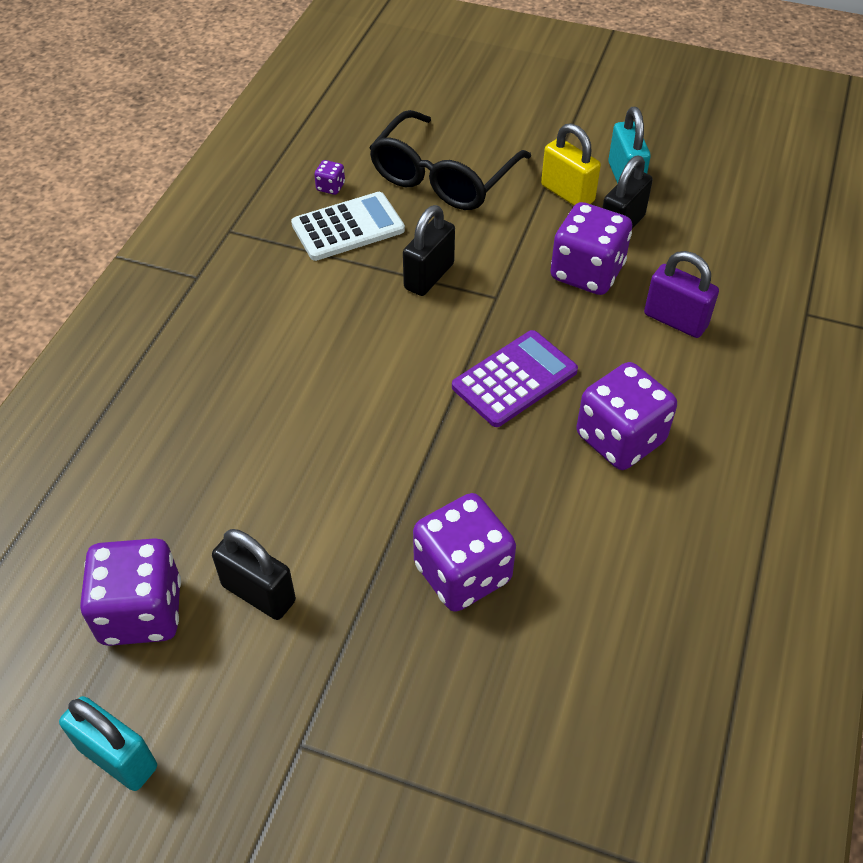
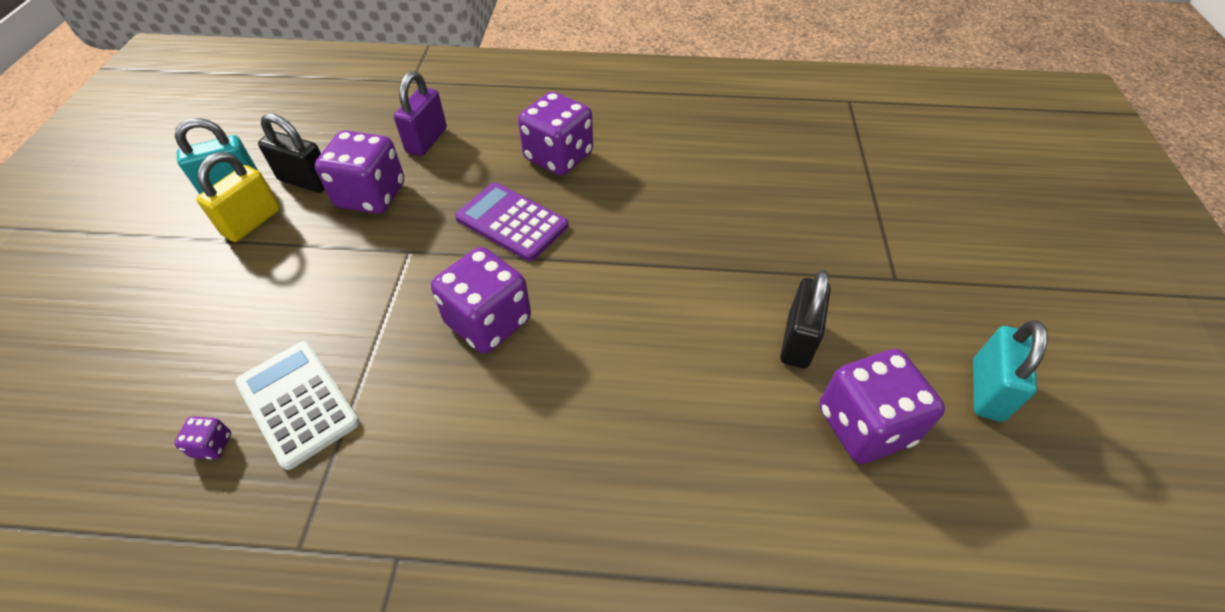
camera: 105 degrees left, 0 degrees up
black glasses [369,110,531,210] -> none
black padlock [403,205,455,296] -> none
purple dice [413,493,516,612] -> purple dice moved to [431,247,531,353]

